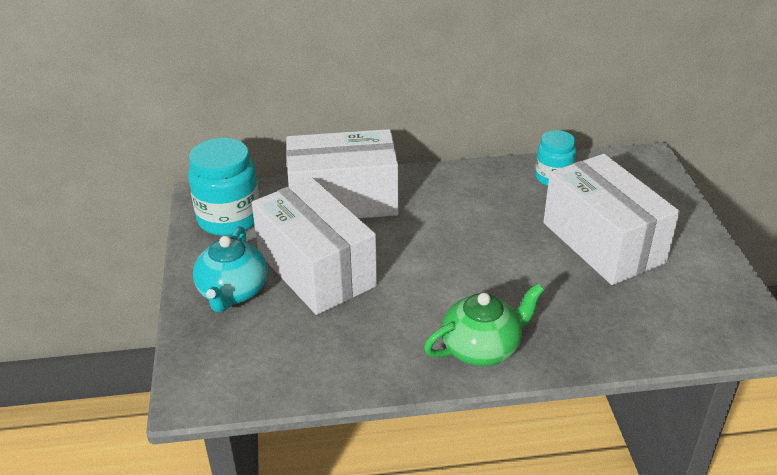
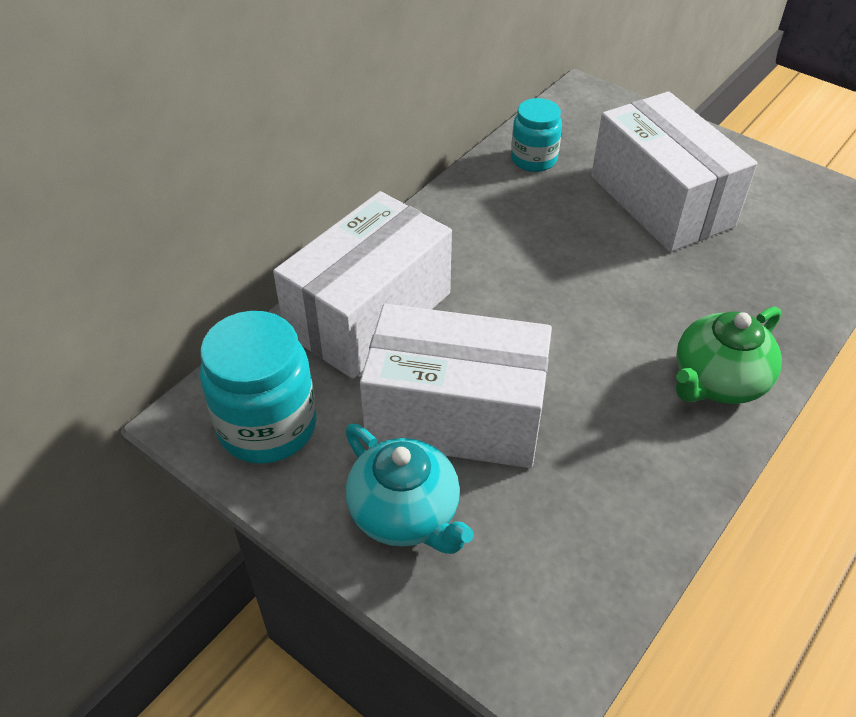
camera: 45 degrees left, 10 degrees up
green teapot [424,283,544,366] -> green teapot turned 150 degrees counterclockwise [676,307,782,404]
white box [543,154,680,285] -> white box turned 45 degrees clockwise [591,91,757,252]

